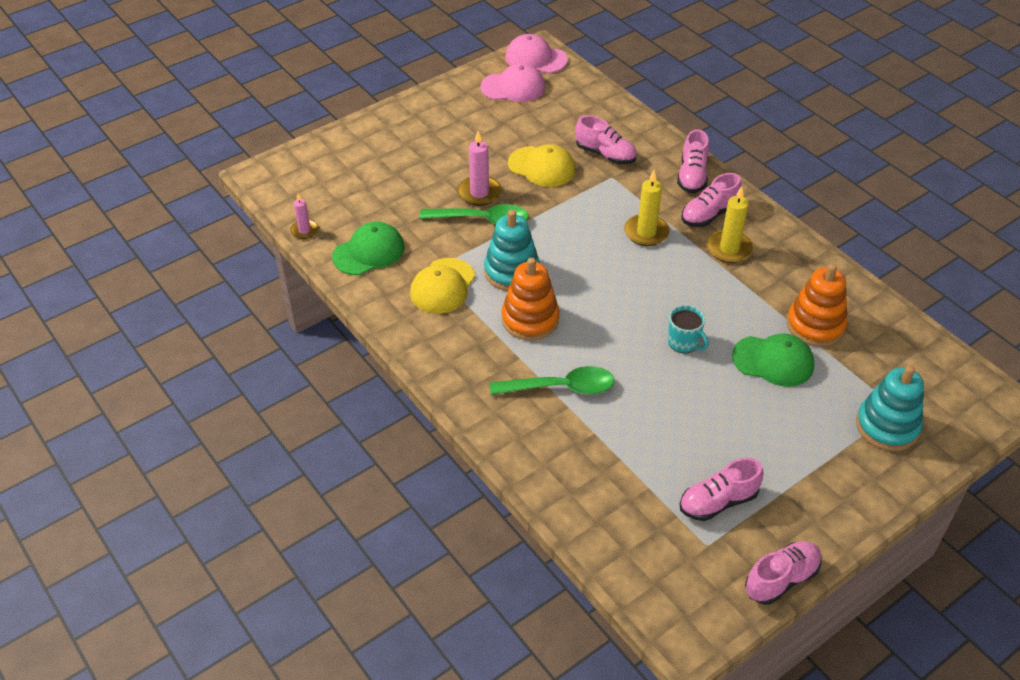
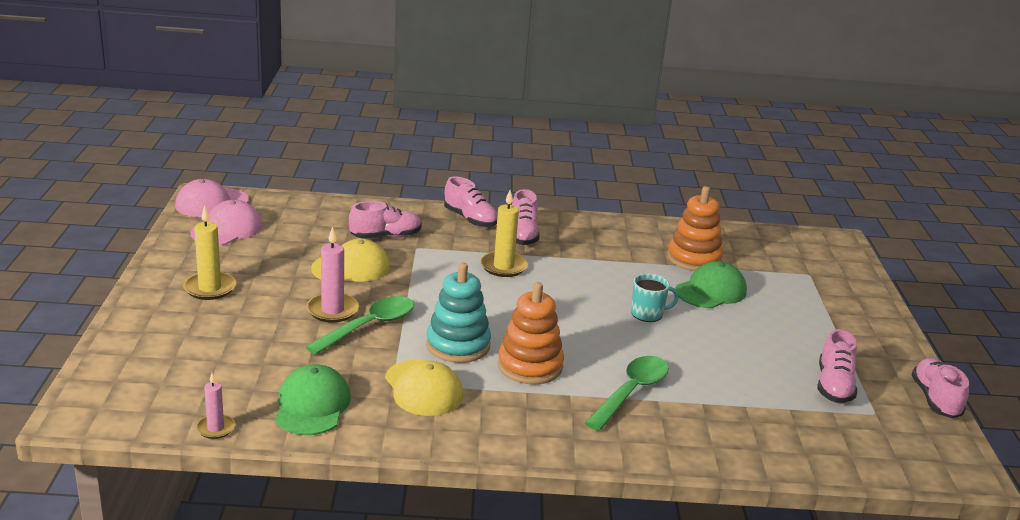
camera: 55 degrees left, 20 degrees down
yellow candle [707,186,753,263] -> yellow candle moved to [183,205,236,300]
turquoise stacking toy [856,365,924,451] -> none

